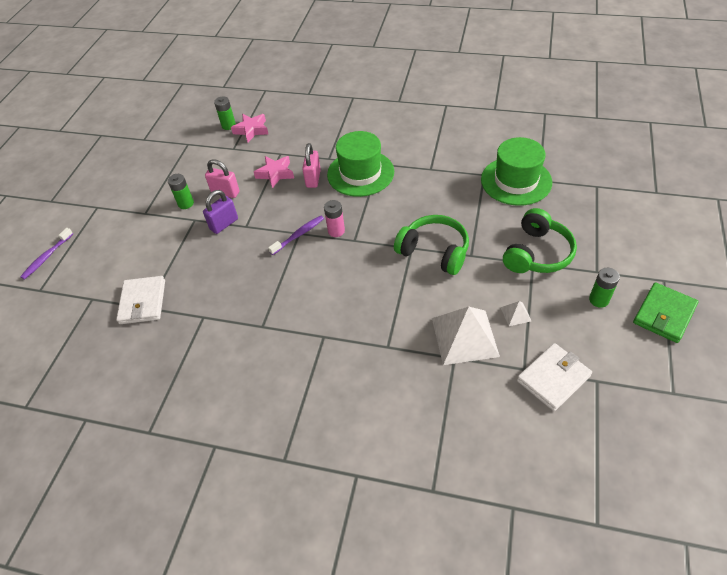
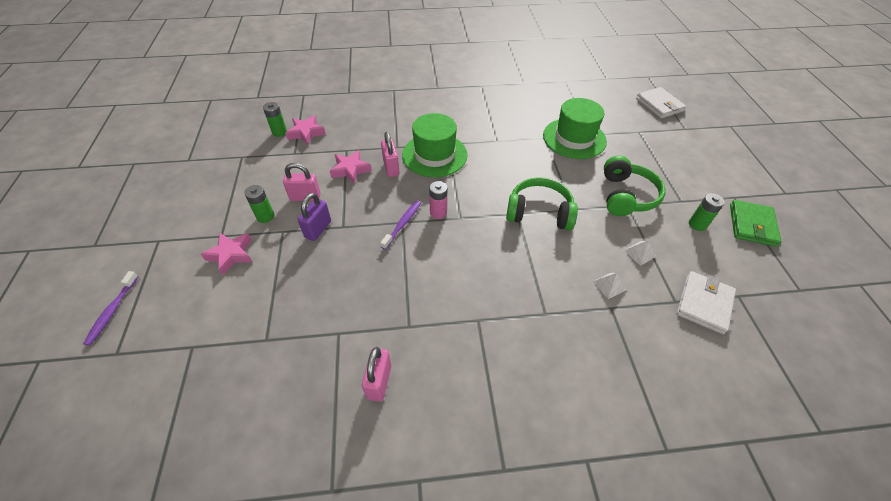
camera: 25 degrees left, 0 degrees up
white wallet [116,276,165,324] -> white wallet moved to [636,87,686,119]
white pyramid [432,307,500,365] -> white pyramid [593,273,626,299], size x0.43
none -> pink star [201,233,252,275]
none -> pink padlock [362,347,391,402]

